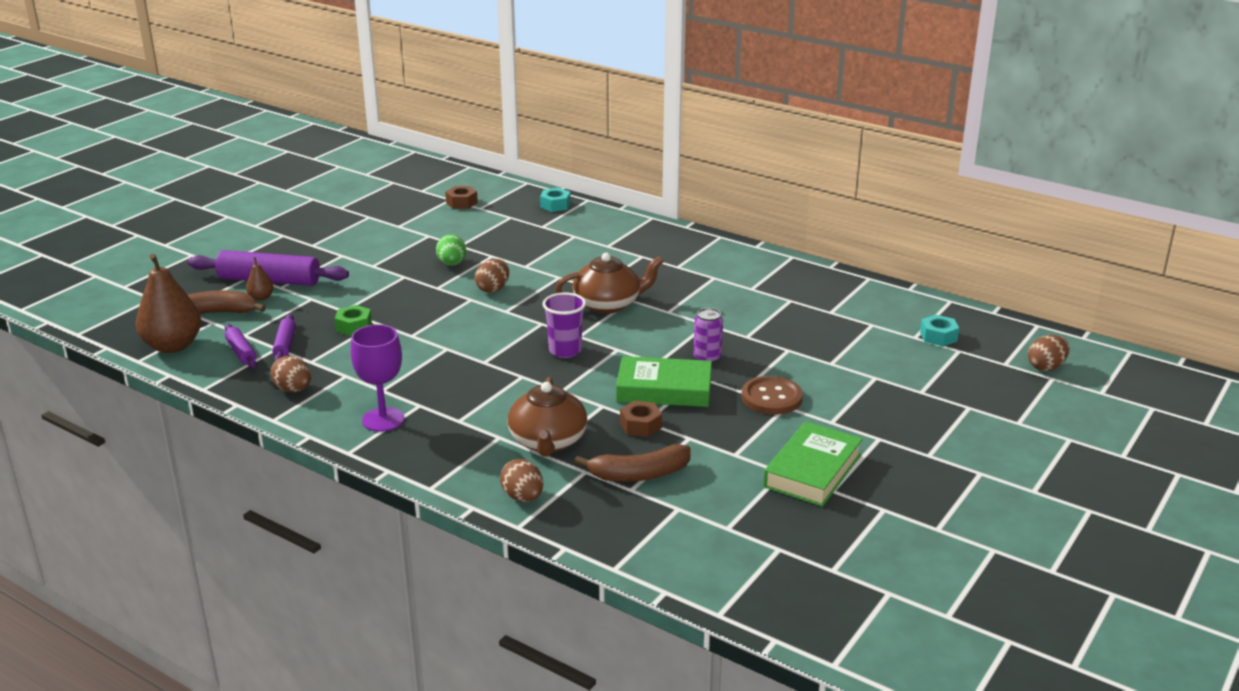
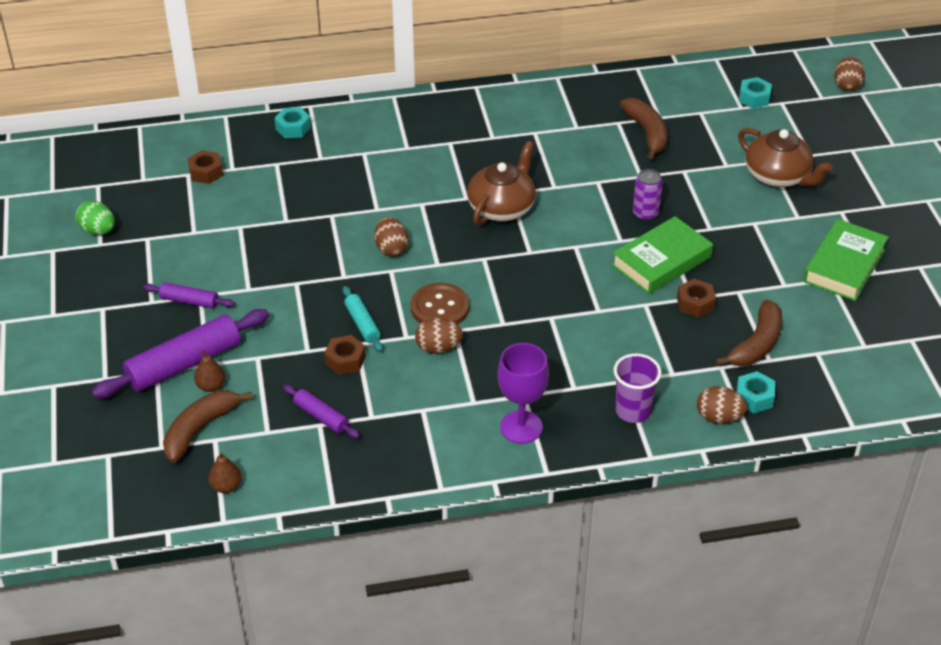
camera: 45 degrees left, 15 degrees up
brown pear [135,254,201,353] -> brown pear [208,452,241,493], size x0.46
purple rolling pin [224,324,257,368] -> purple rolling pin moved to [143,282,235,309]
brown egg [271,356,311,392] -> brown egg moved to [415,318,463,354]
green nut [335,305,372,336] -> brown nut [324,335,366,375]
green egg [436,234,466,266] -> green egg moved to [76,201,115,235]
brown teapot [507,377,587,456] -> brown teapot moved to [738,128,833,188]
purple cup [542,292,586,358] -> purple cup moved to [613,353,662,423]
brown button [742,376,803,415] -> brown button moved to [411,283,469,325]
green book [763,421,863,506] -> green book turned 45 degrees clockwise [803,219,889,301]
none -> turquoise rolling pin [342,286,383,352]
none -> brown banana [620,98,667,160]
none -> turquoise nut [736,371,775,413]

